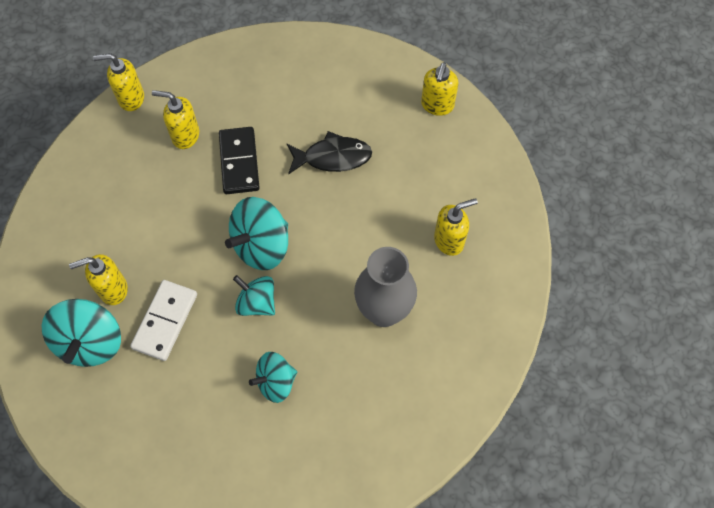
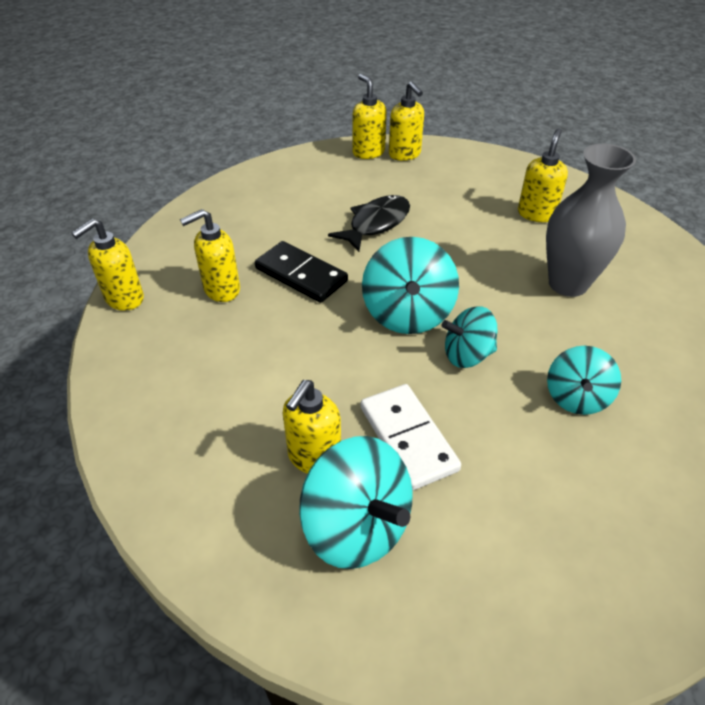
camera: 45 degrees left, 20 degrees down
none -> yellow soap dispenser [352,74,387,159]

